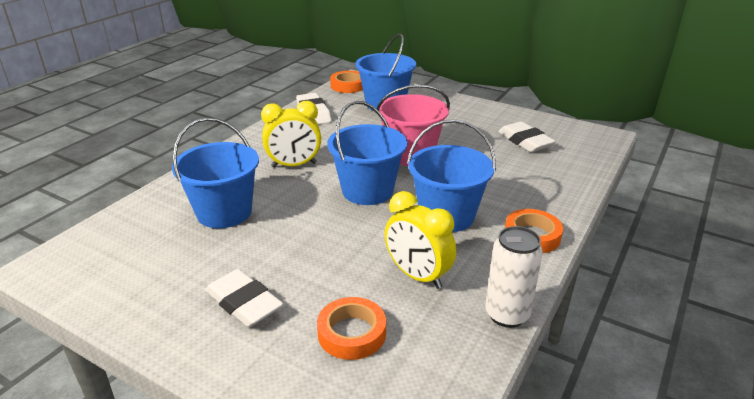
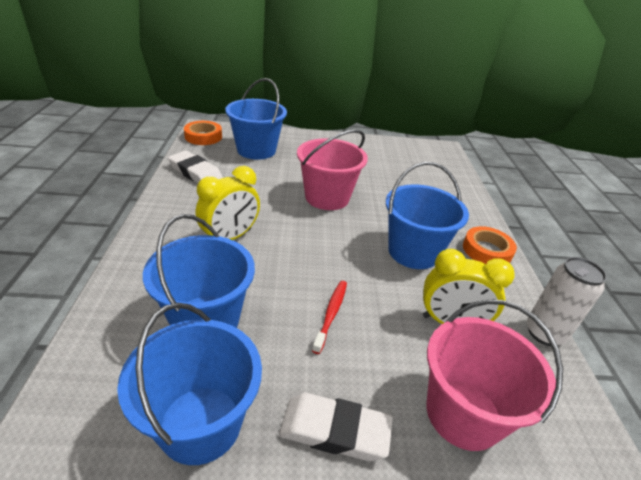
camera: 35 degrees left, 5 degrees up
orange tape [317,297,386,360] -> pink bucket [427,299,563,451]
blue bucket [327,101,407,205] -> blue bucket moved to [117,303,262,465]
white eraser [498,121,556,152] -> none
none -> red toothbrush [312,281,347,354]

